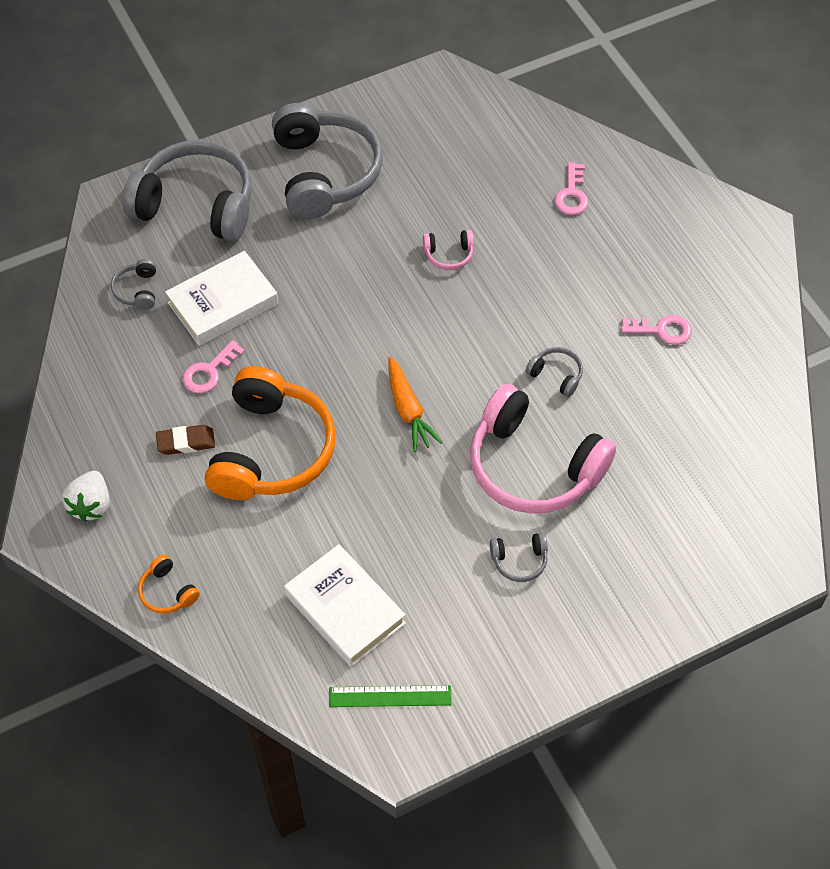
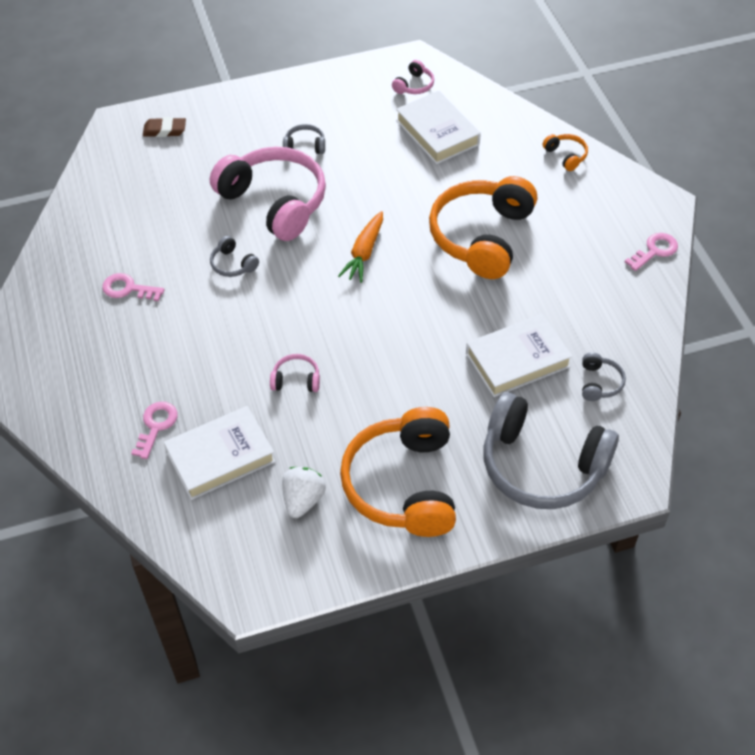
camera: 170 degrees left, 5 degrees down
white strawberry [62,471,109,522] -> white strawberry moved to [282,467,326,518]
brown eraser [156,425,215,455] -> brown eraser moved to [143,117,186,137]
pink key [183,340,245,394] -> pink key moved to [625,233,678,271]
grey headphones [272,103,383,219] -> orange headphones [340,407,456,537]
green ruler [329,685,452,707] -> pink headphones [392,60,434,94]
orange carrot [388,356,442,452] -> orange carrot turned 150 degrees counterclockwise [338,211,383,283]
none -> white book [164,406,276,500]

